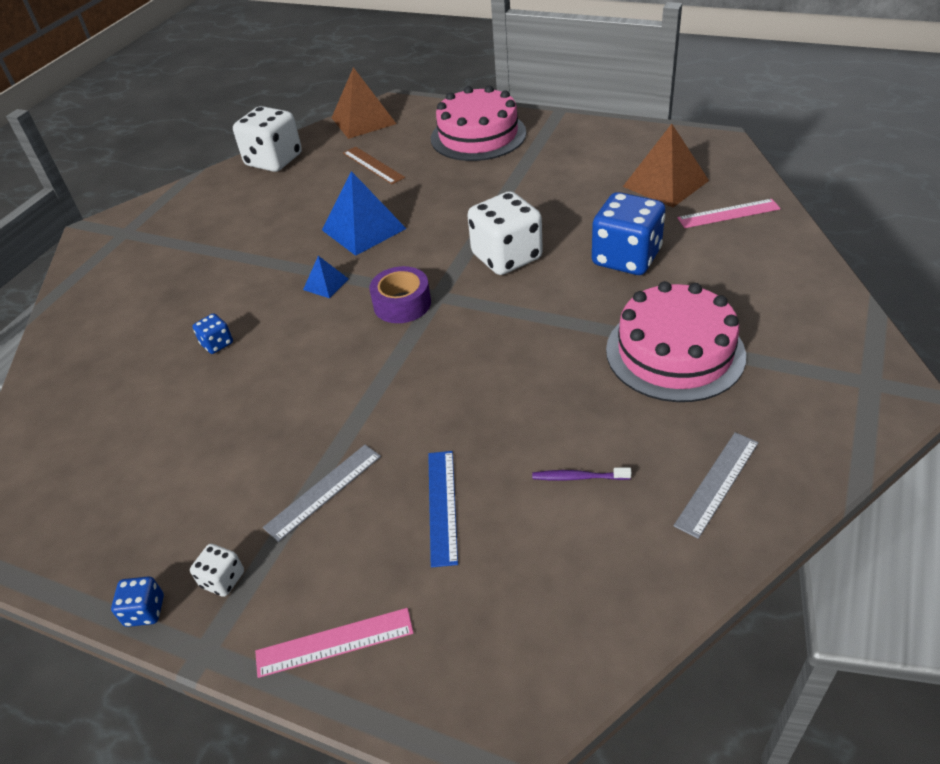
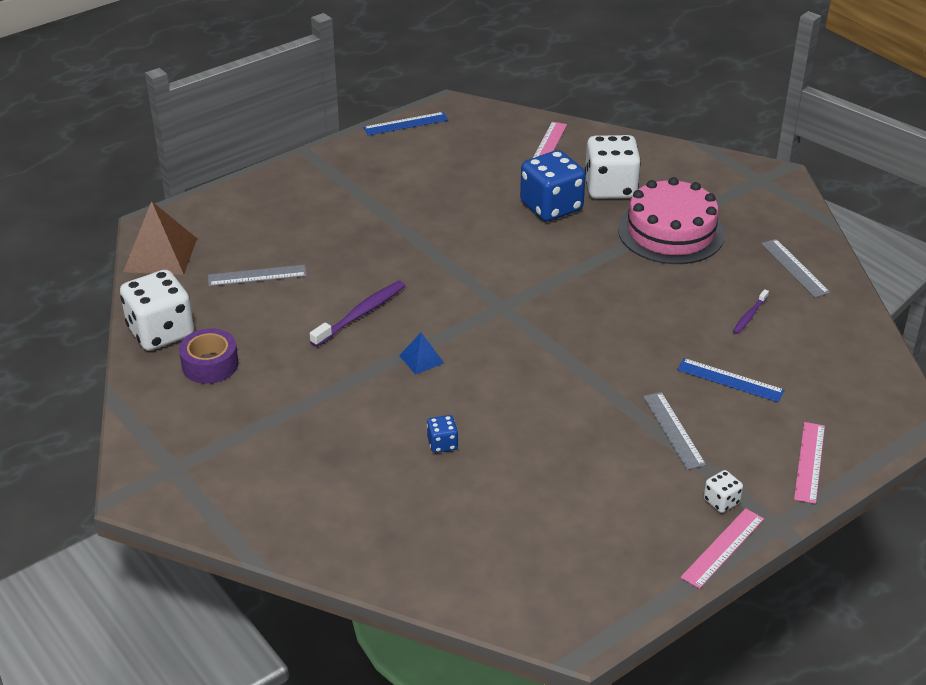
camera: 65 degrees left, 5 degrees down
blue dice [111,576,164,627] -> pink ruler [681,508,764,589]
blue pyramid [322,171,406,256] -> purple toothbrush [310,281,405,347]
brown ruler [343,147,405,184] -> grey ruler [208,265,307,286]
purple tape [369,266,431,323] -> purple tape moved to [179,328,239,384]
pink cake [431,85,526,161] -> none
white dice [467,191,543,275] -> white dice moved to [585,135,641,199]
brown pyramid [623,124,709,208] -> none
none -> blue ruler [363,112,448,136]

